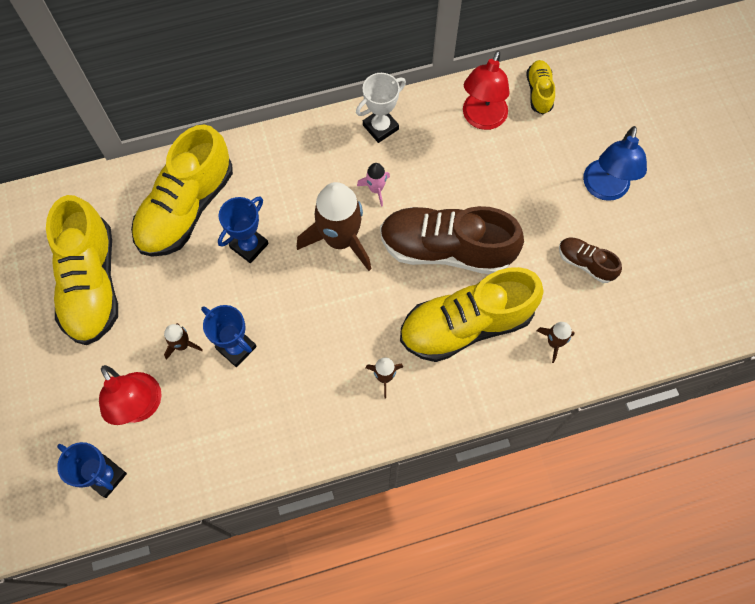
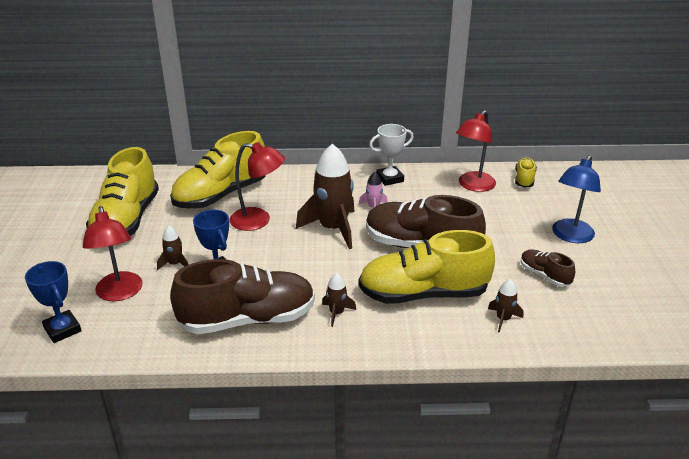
camera: 15 degrees right, 35 degrees down
blue trophy [218,197,269,263] -> red lamp [229,142,285,231]
none -> brown shoe [170,259,315,334]

